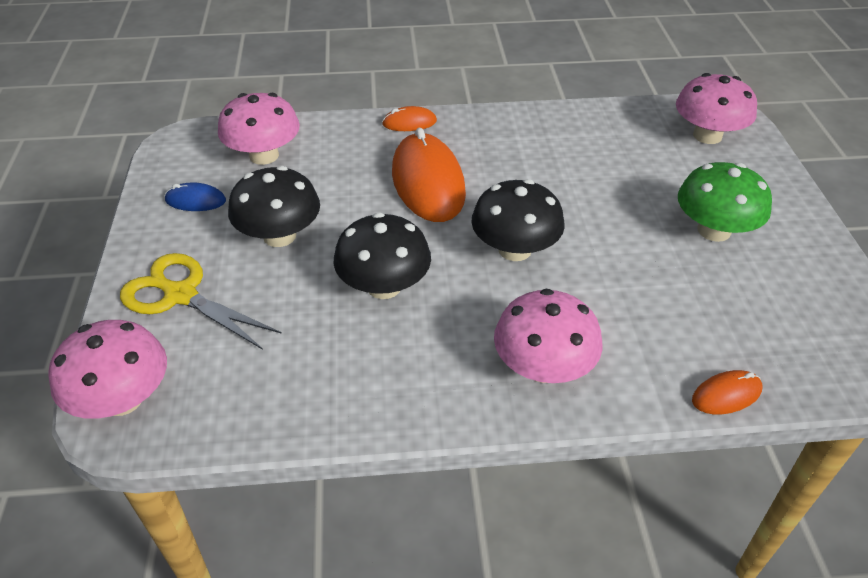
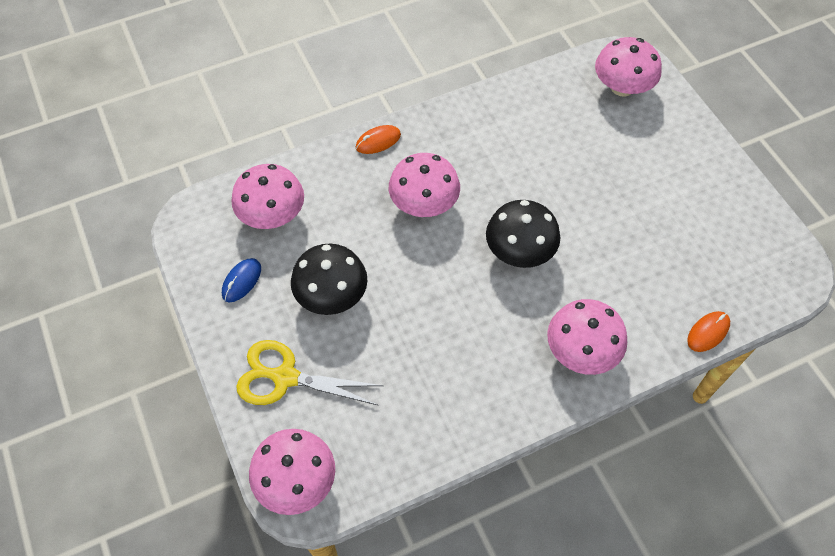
camera: 20 degrees left, 15 degrees up
blue mouse [165,183,226,211] -> blue mouse turned 45 degrees counterclockwise [222,258,261,302]
black mushroom [334,213,431,299] -> none
orange mouse [392,128,466,222] -> pink mushroom [389,153,460,217]
green mushroom [678,162,772,242] -> none

